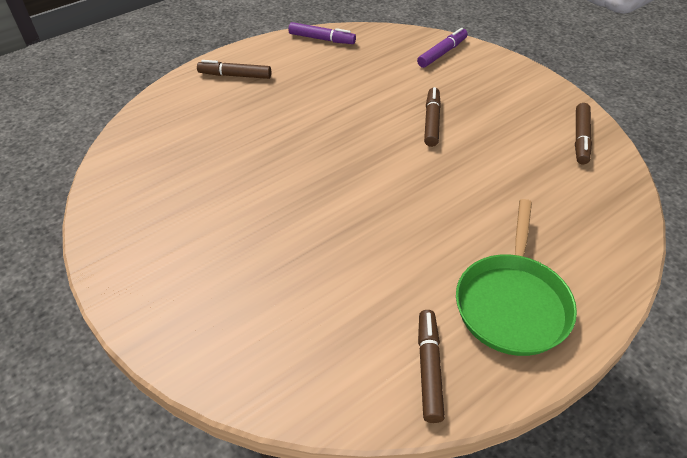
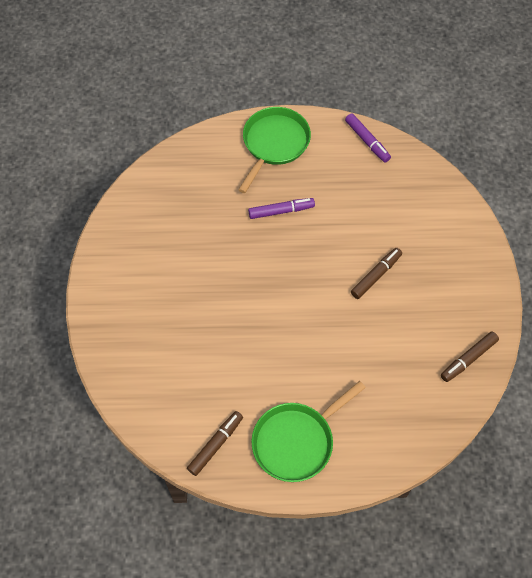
camera: 35 degrees right, 15 degrees up
brown marker [197,60,271,79] -> green pan [238,107,311,193]
purple marker [417,28,468,68] -> purple marker moved to [248,198,315,219]

